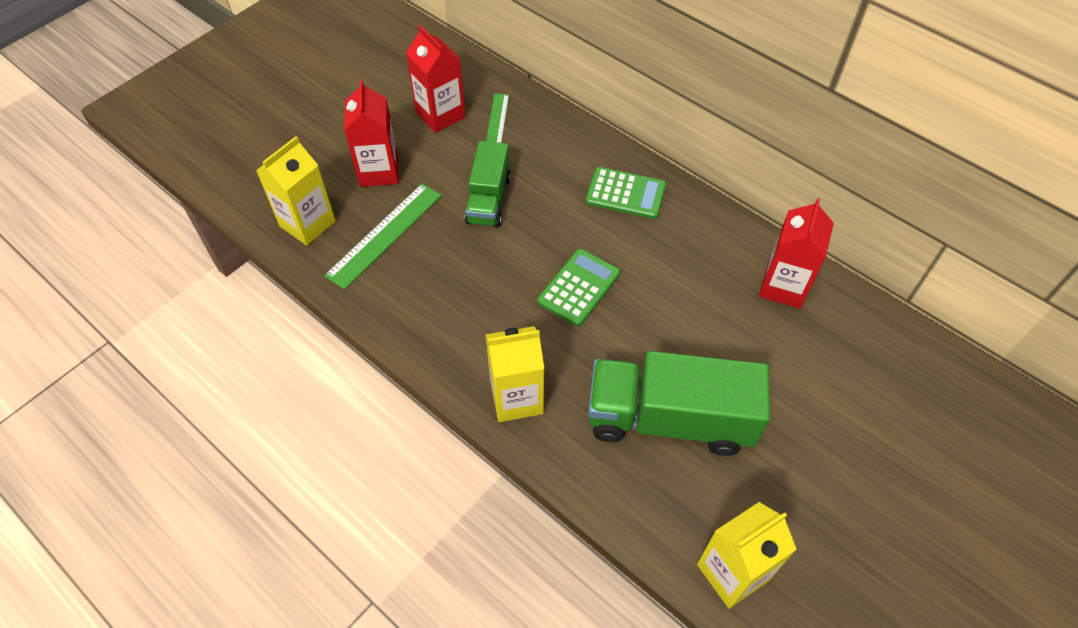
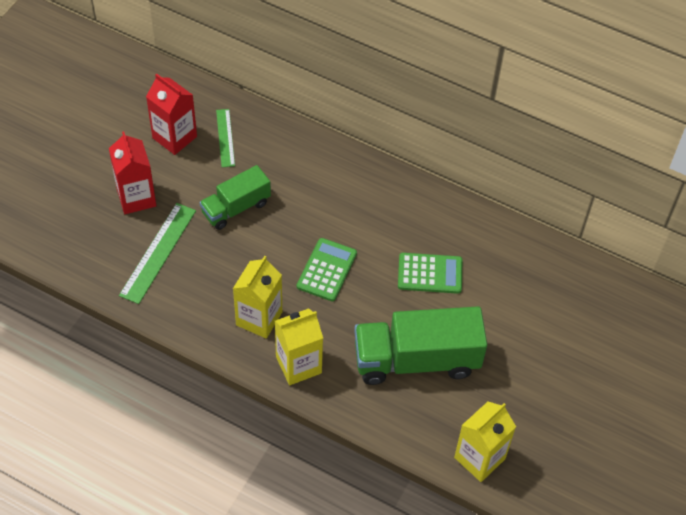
camera: 15 degrees left, 0 degrees up
yellow carton [256,136,336,246] -> yellow carton moved to [233,256,282,339]
green truck [465,141,511,227] -> green truck turned 60 degrees clockwise [200,165,271,230]
green calculator [586,167,666,219] -> green calculator moved to [398,253,462,294]
red carton [759,198,834,309] -> none

